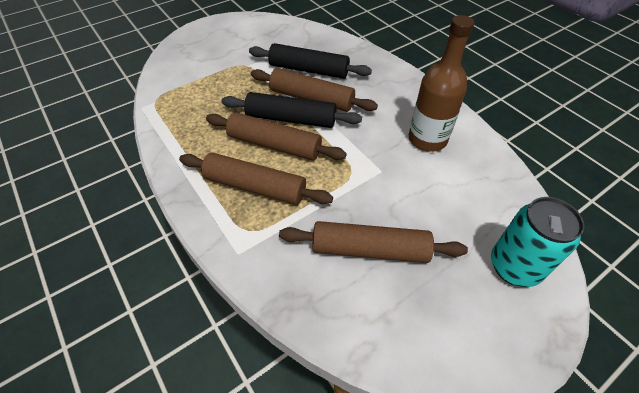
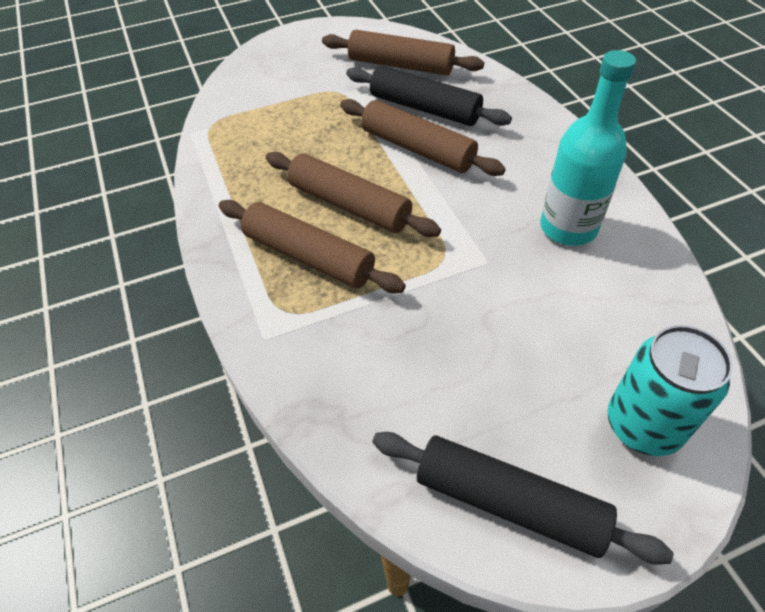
camera: 15 degrees right, 0 degrees up
black rolling pin [221,92,362,128] -> black rolling pin moved to [372,432,674,565]
brown rolling pin [279,221,468,263] -> brown rolling pin moved to [322,30,484,75]
brown bottle [409,15,474,152] -> turquoise bottle [540,50,636,246]

